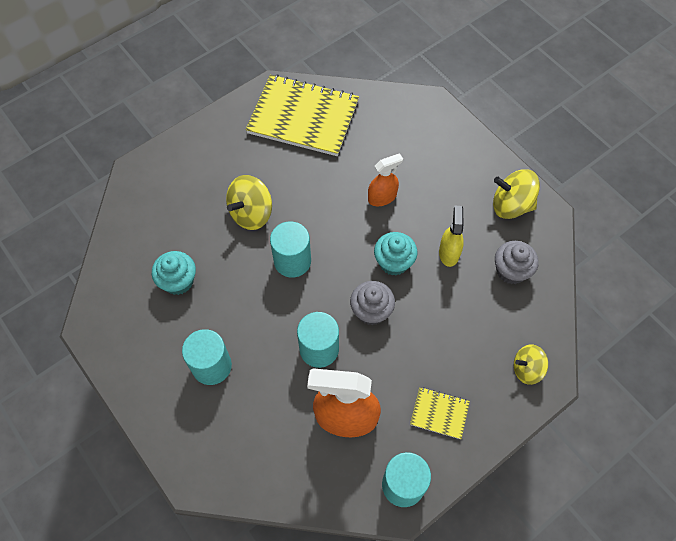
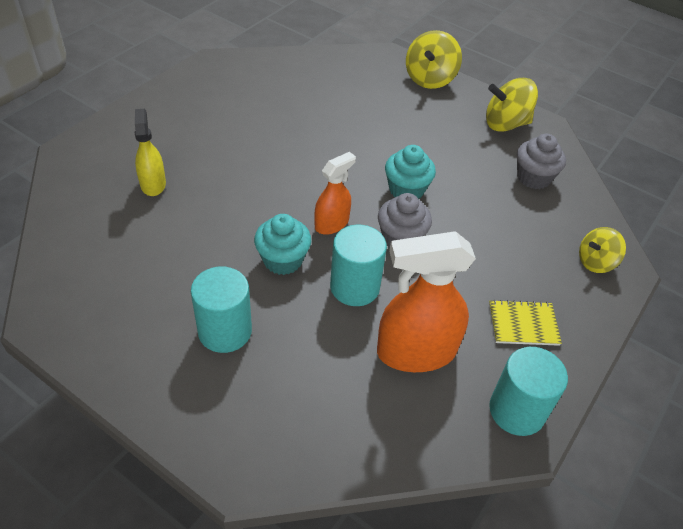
camera: 20 degrees left, 15 degrees down
turquoise cupcake [152,251,196,295] -> turquoise cupcake moved to [254,214,311,275]
yellow spinning top [226,175,272,230] -> yellow spinning top moved to [406,30,462,89]
yellow notebook [246,74,359,156] -> none
turquoise cylinder [270,221,311,278] -> none
orange spray bottle [368,153,403,206] -> orange spray bottle moved to [314,152,356,235]
yellow spray bottle [439,206,464,267] -> yellow spray bottle moved to [135,109,166,196]

